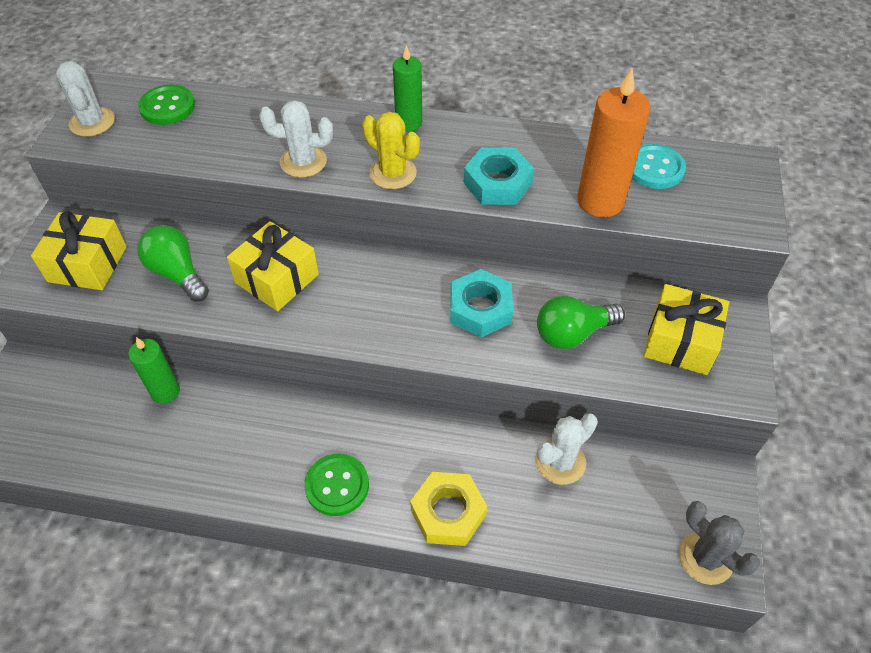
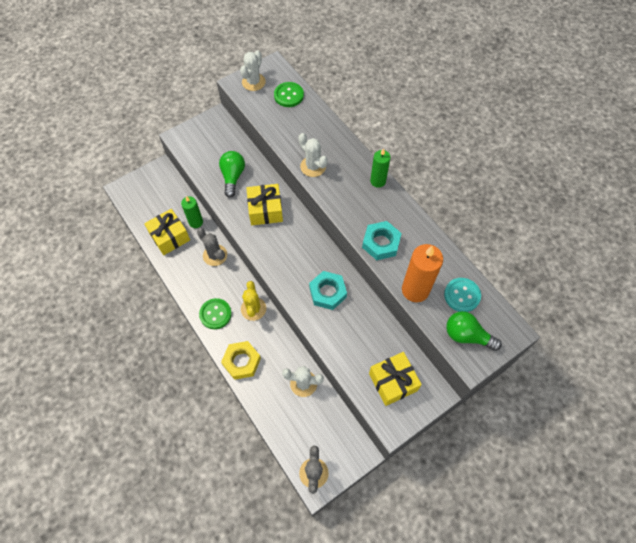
camera: 45 degrees right, 10 degrees up
yellow gift [31,211,127,290] -> yellow gift moved to [144,209,190,255]
yellow cactus [362,111,420,189] -> yellow cactus moved to [241,281,266,321]
green light bulb [537,296,625,349] -> green light bulb moved to [446,311,502,351]
none -> grey cactus [197,228,227,266]

